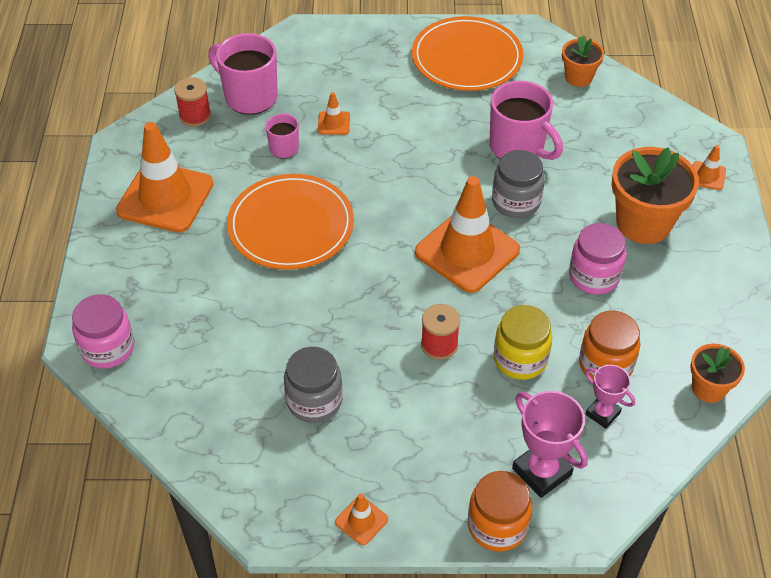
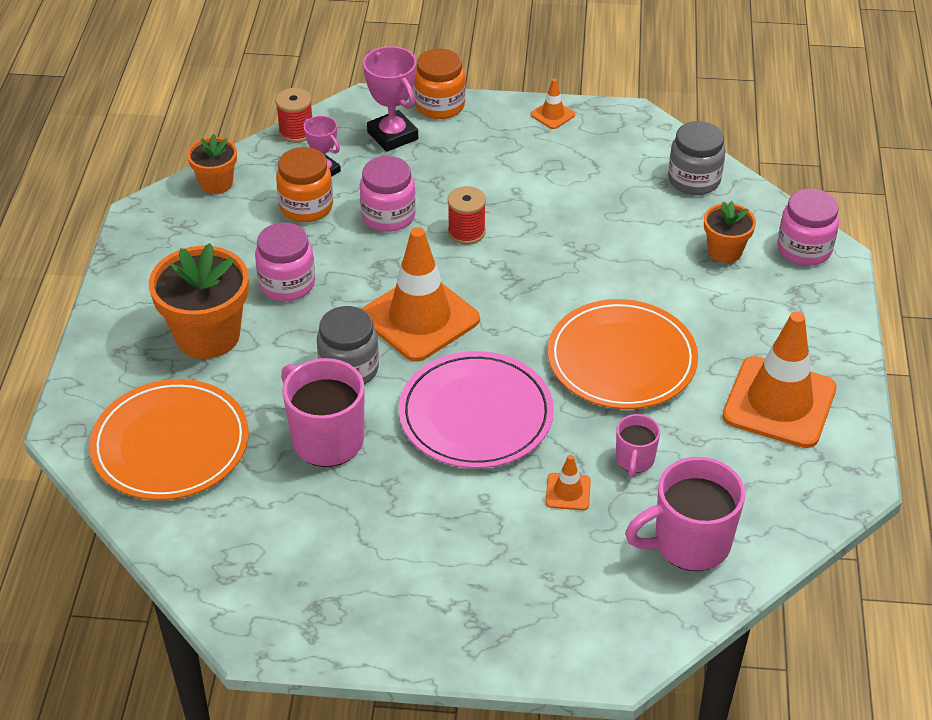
camera: 175 degrees left, 5 degrees down
red spool [174,77,211,127] -> red spool moved to [275,88,312,143]
pink mug [208,33,278,115] -> pink mug turned 120 degrees clockwise [625,457,745,571]
grey jar [284,347,343,423] -> grey jar moved to [668,121,726,195]
orange plate [412,16,523,91] -> orange plate moved to [89,379,249,500]
yellow jar [494,305,552,380] -> pink jar [360,156,416,232]
orange flower pot [562,36,604,87] -> orange flower pot moved to [704,201,756,263]
orange traffic cone [693,145,726,190] -> none
none -> pink plate [399,351,554,468]

